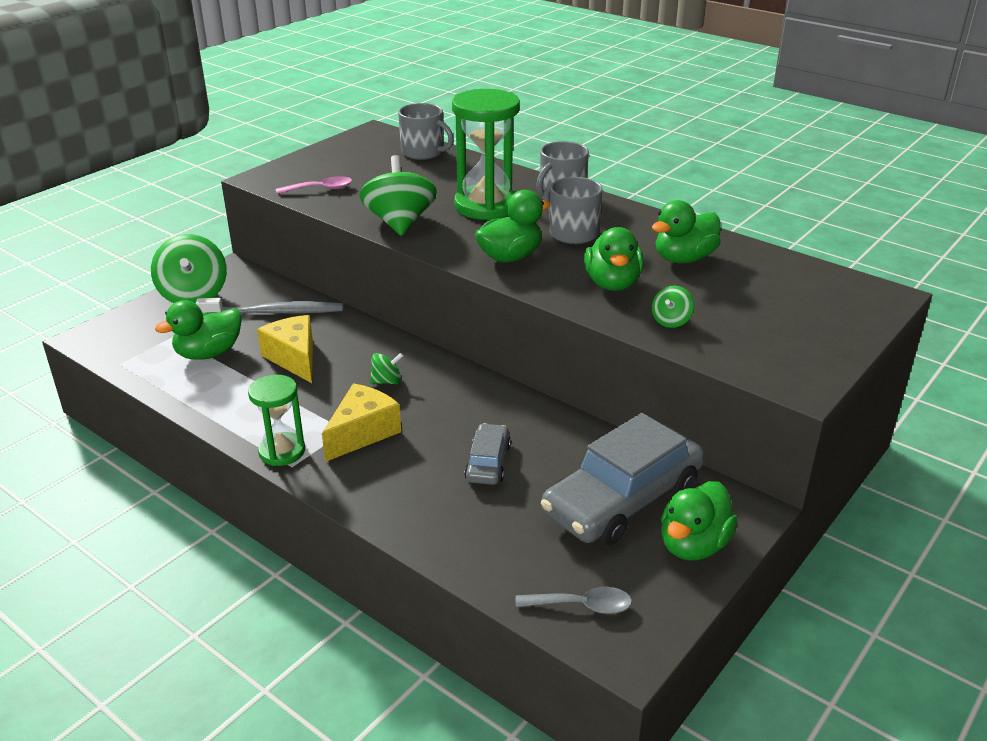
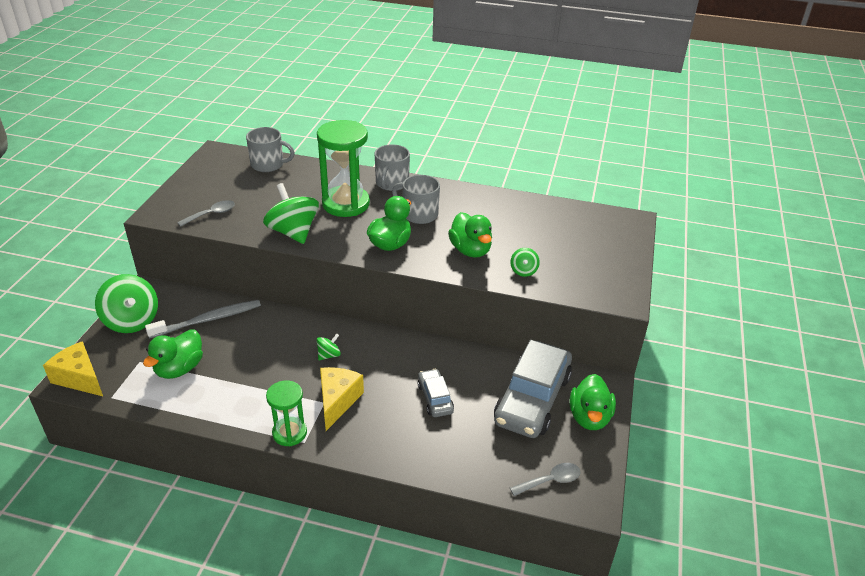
camera: 25 degrees left, 5 degrees up
yellow cheese [257,315,313,383] -> yellow cheese moved to [43,341,103,396]
pink spoon [276,176,352,194] -> grey spoon [177,200,235,227]
green duck [652,200,721,263] -> none

